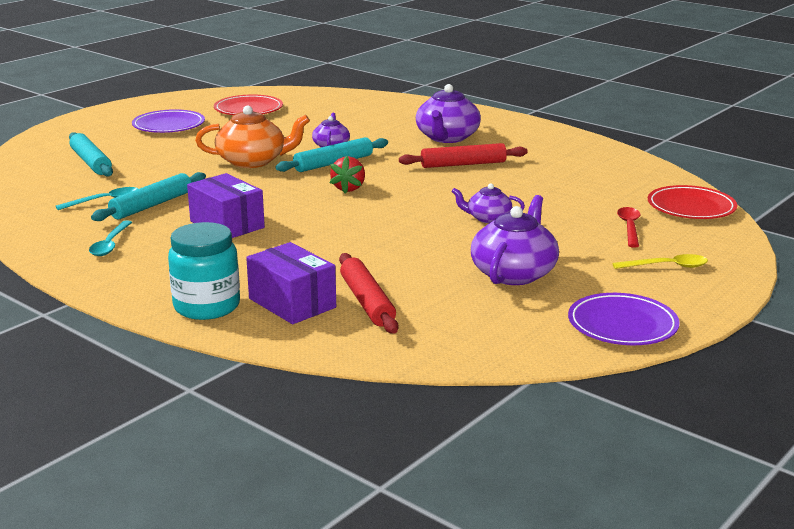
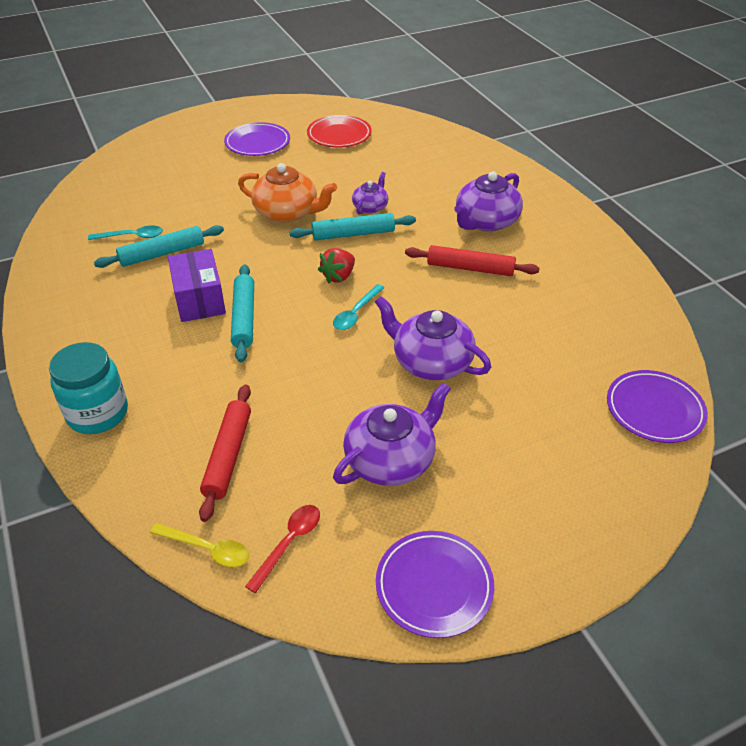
camera: 25 degrees right, 20 degrees up
turquoise rolling pin [69,132,113,177] -> turquoise rolling pin moved to [231,264,254,362]
turquoise spoon [89,220,132,256] -> turquoise spoon moved to [333,284,384,330]
purple box [246,242,336,324] -> none
purple teapot [452,183,525,223] -> purple teapot [375,296,491,380], size x1.76
yellow spoon [612,254,708,269] -> yellow spoon moved to [150,523,249,567]
red spoon [617,207,640,248] -> red spoon moved to [245,505,320,593]
red plate [648,185,737,219] -> purple plate [607,370,708,443]

